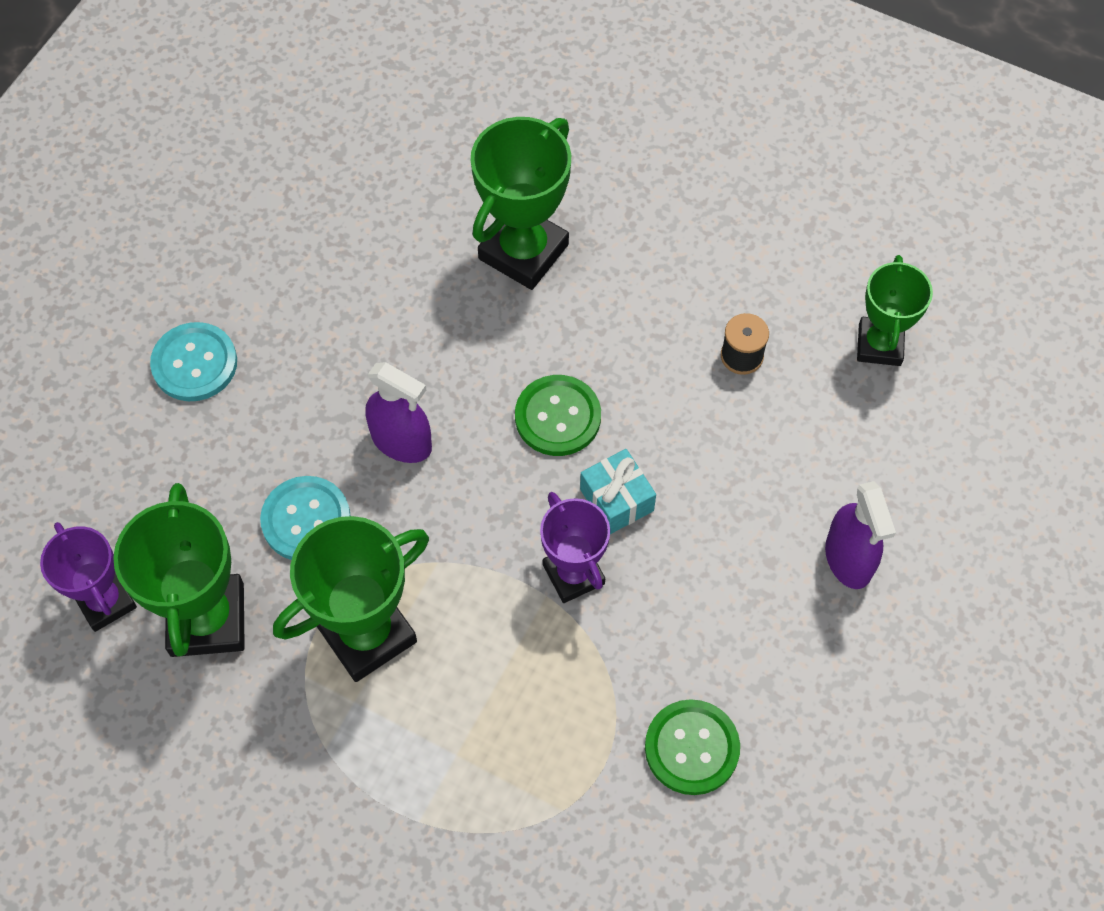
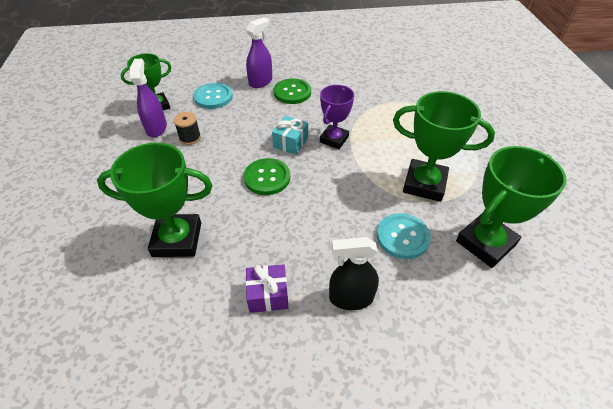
camera: 125 degrees left, 15 degrees down
purple trophy [40,522,137,632] -> none
turquoise button [150,322,237,401] -> turquoise button moved to [194,83,233,109]
purple spray bottle [365,362,432,463] -> purple spray bottle moved to [130,59,167,137]
green button [645,699,740,795] -> green button moved to [274,78,311,104]
none -> purple gift [246,264,288,313]
none -> black spray bottle [329,237,379,310]

